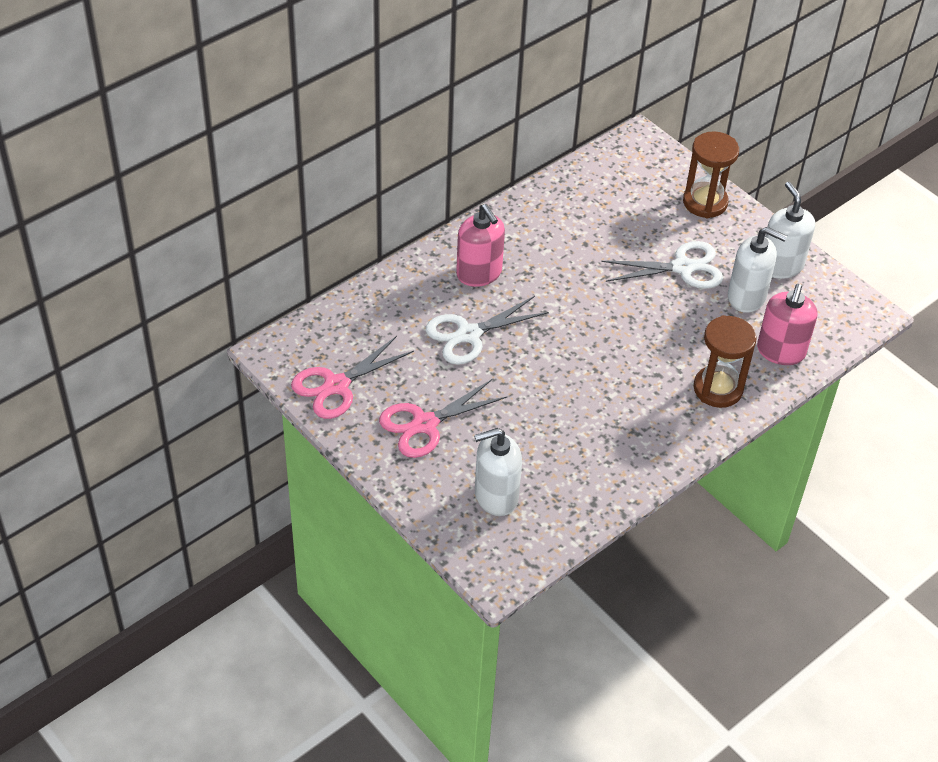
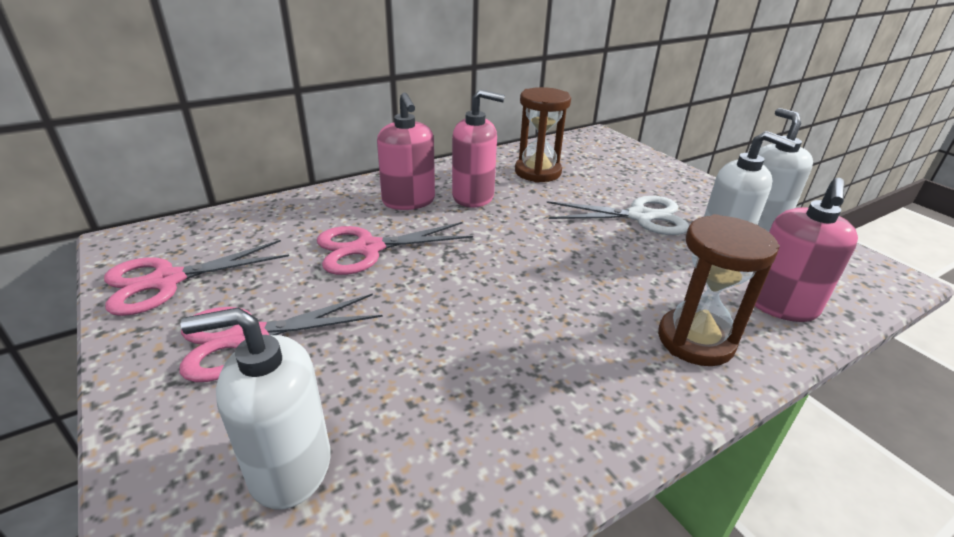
camera: 10 degrees right, 15 degrees down
white scissors [425,296,549,365] -> pink scissors [317,222,473,275]
brown hourglass [683,131,739,218] -> brown hourglass moved to [515,87,571,183]
none -> pink soap dispenser [452,89,505,208]

